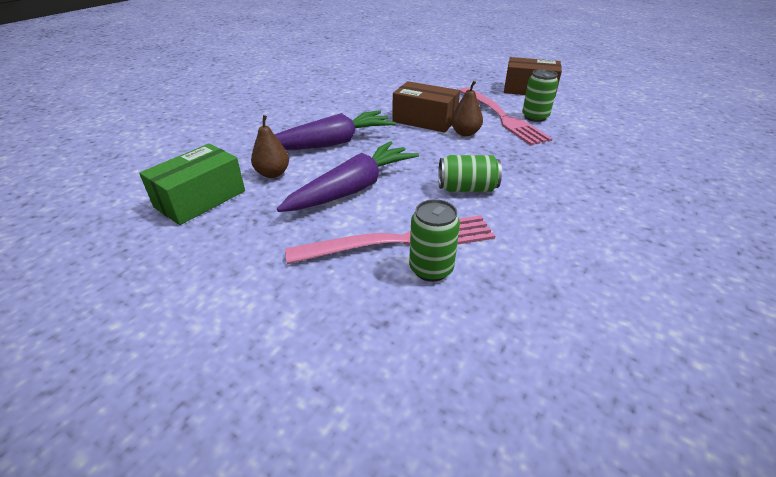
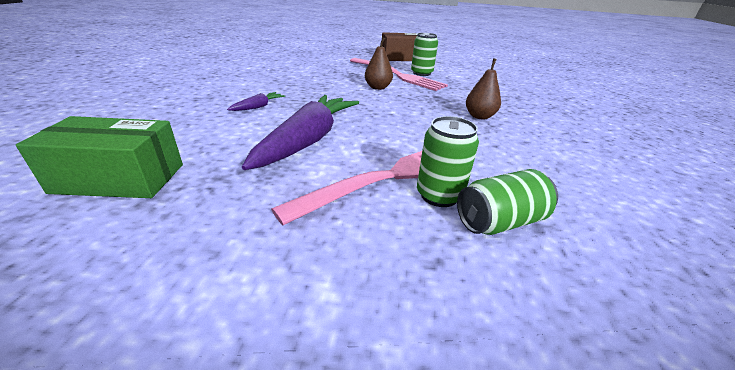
camera: 25 degrees left, 5 degrees down
green box [139,144,245,225] -> green box turned 75 degrees clockwise [16,116,183,198]
brown pear [251,115,289,178] -> brown pear moved to [466,59,501,120]
purple carrot [274,110,396,150] -> purple carrot [227,92,285,111], size x0.43
brown box [392,81,460,133] -> none
green can [438,155,502,192] -> green can moved to [457,169,558,235]

